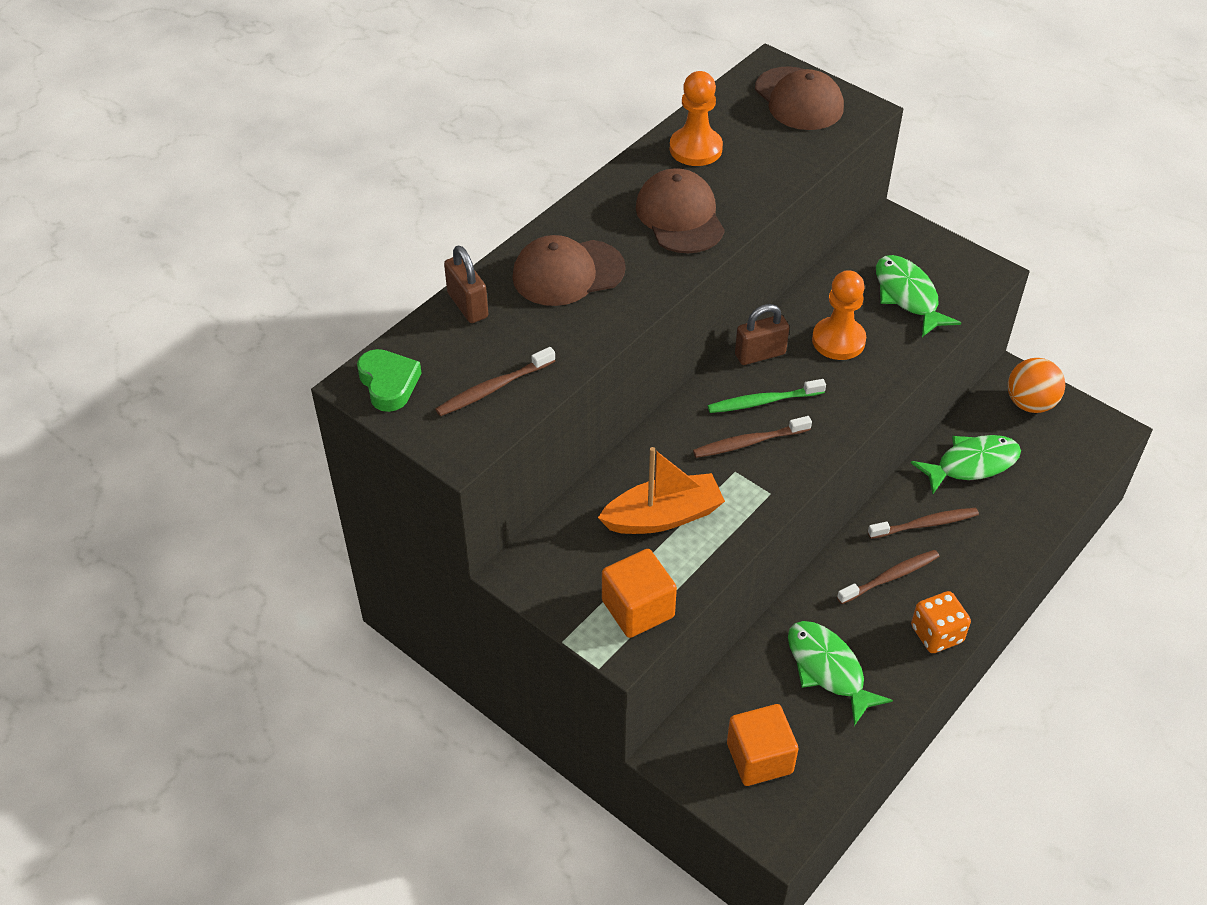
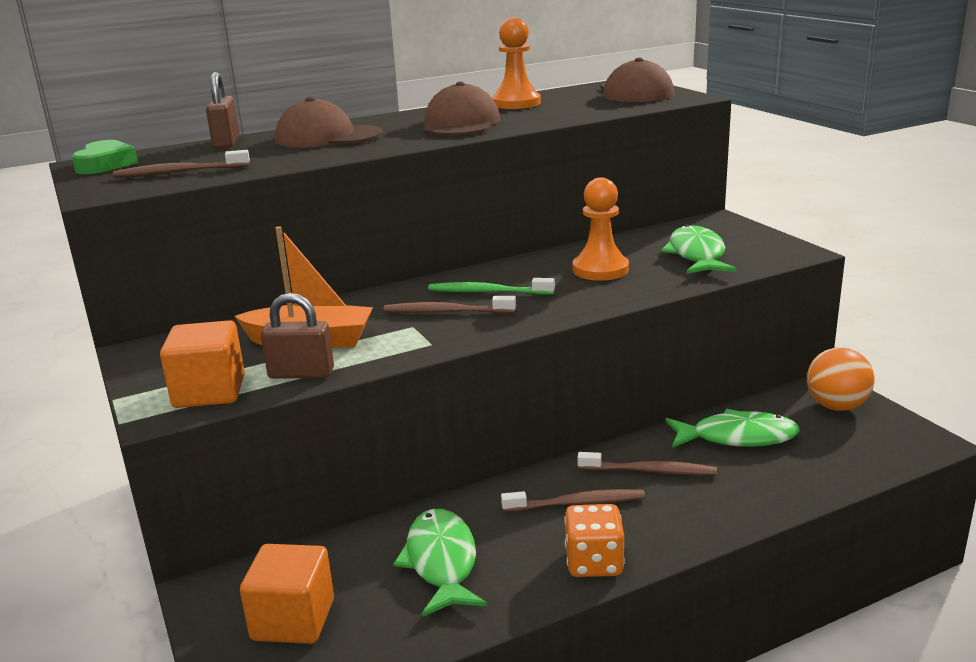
camera: 25 degrees right, 25 degrees down
brown padlock [735,304,789,365] -> brown padlock moved to [261,293,334,379]

